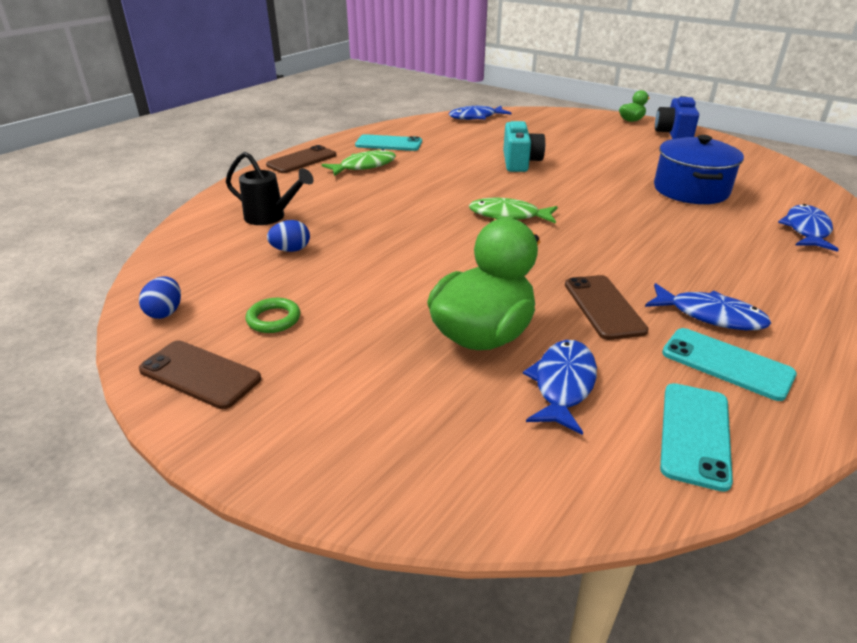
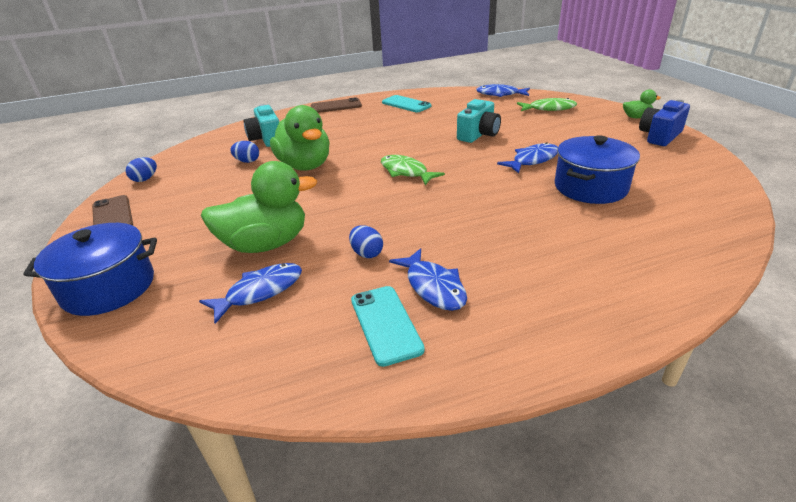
camera: 35 degrees right, 0 degrees up
black watering can [226,152,314,225] -> turquoise camera [244,104,279,147]
green ring [246,298,300,333] -> none
green fish [322,149,396,176] -> green fish moved to [517,98,577,111]
brown phone [565,275,649,340] -> blue egg [349,225,383,258]
turquoise phone [660,383,733,492] -> none
blue fish [778,204,839,252] -> blue fish moved to [497,142,558,174]
none -> blue pot [23,223,157,316]
none -> green duck [270,105,330,171]

